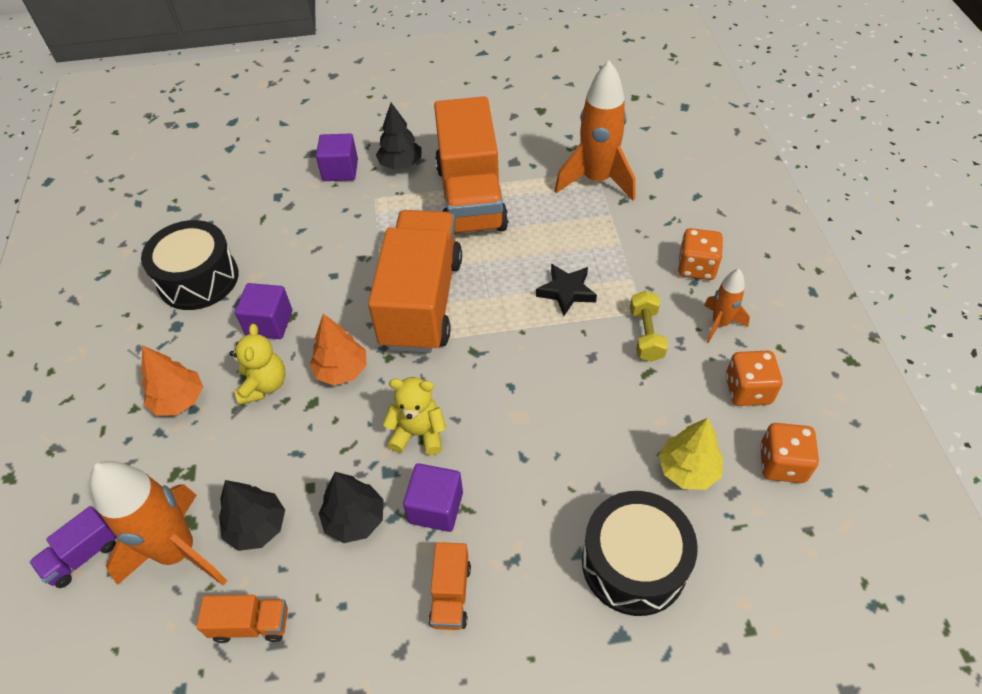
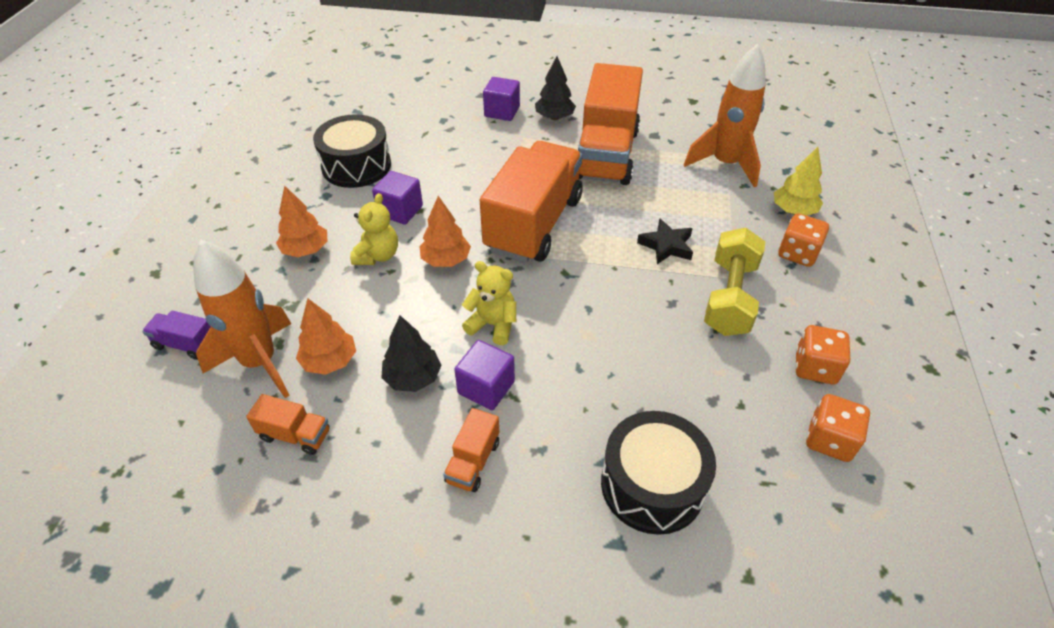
camera: 15 degrees right, 5 degrees down
purple truck [29,506,117,588] -> purple truck turned 45 degrees clockwise [142,311,211,360]
black tree [219,480,285,551] -> orange tree [296,298,356,375]
yellow dumbbell [630,291,668,362] -> yellow dumbbell [704,228,765,336], size x1.67
yellow tree [659,418,723,490] -> yellow tree moved to [774,147,823,216]
orange rocket [704,269,750,343] -> none

